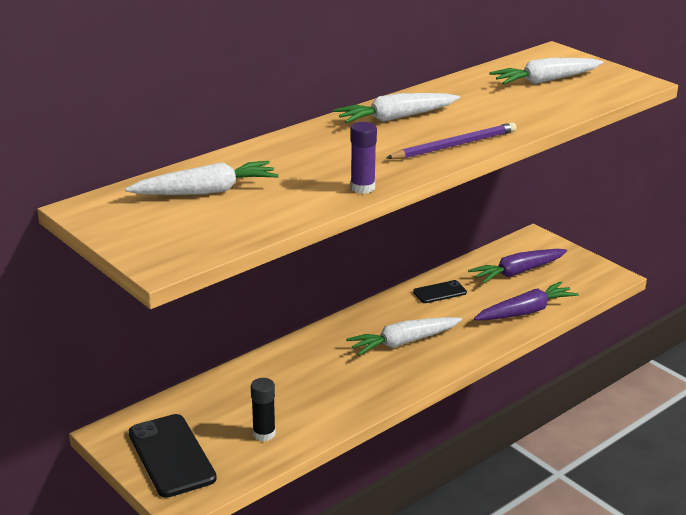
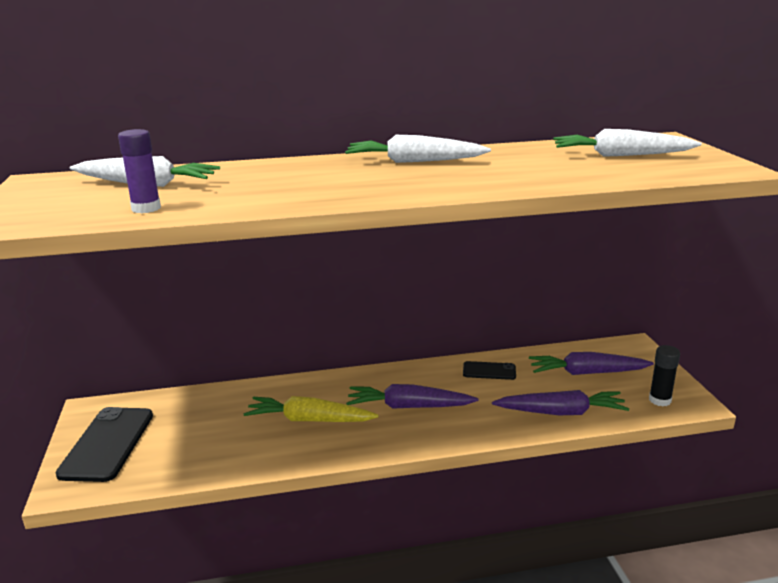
camera: 30 degrees right, 5 degrees down
black glue stick [251,378,276,441] -> black glue stick moved to [649,345,680,406]
white carrot [346,317,462,356] -> purple carrot [346,384,479,409]
purple glue stick [350,122,377,194] -> purple glue stick moved to [118,129,161,213]
purple pencil [386,122,517,159] -> none
none -> yellow carrot [244,396,379,422]

